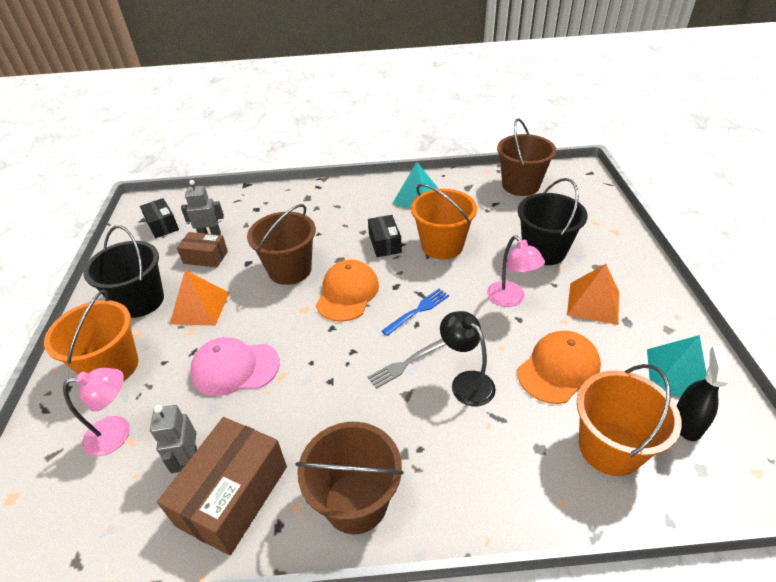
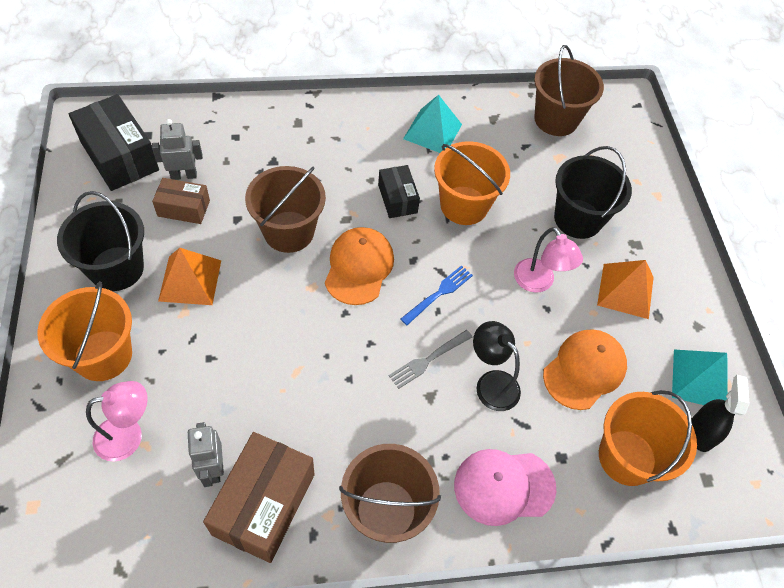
camera: 10 degrees left, 15 degrees up
black box [140,198,179,238] -> black box [69,94,159,191], size x1.73
pink cap [190,337,280,396] -> pink cap moved to [454,449,556,526]

